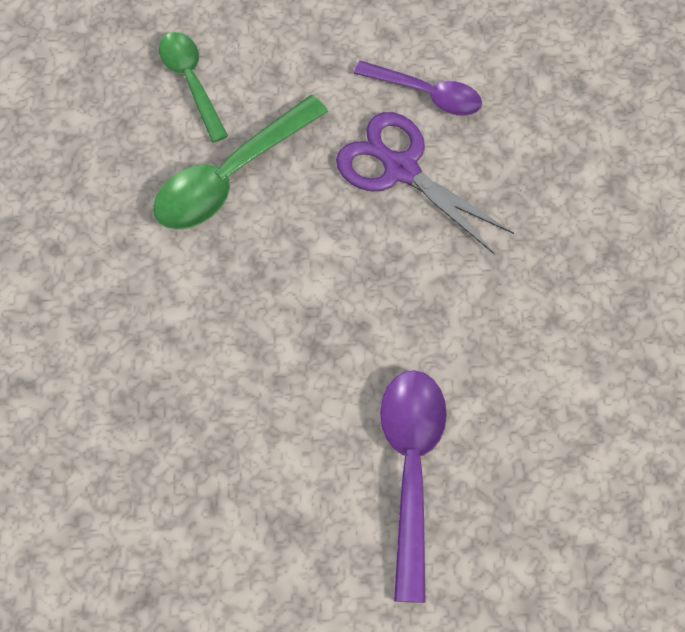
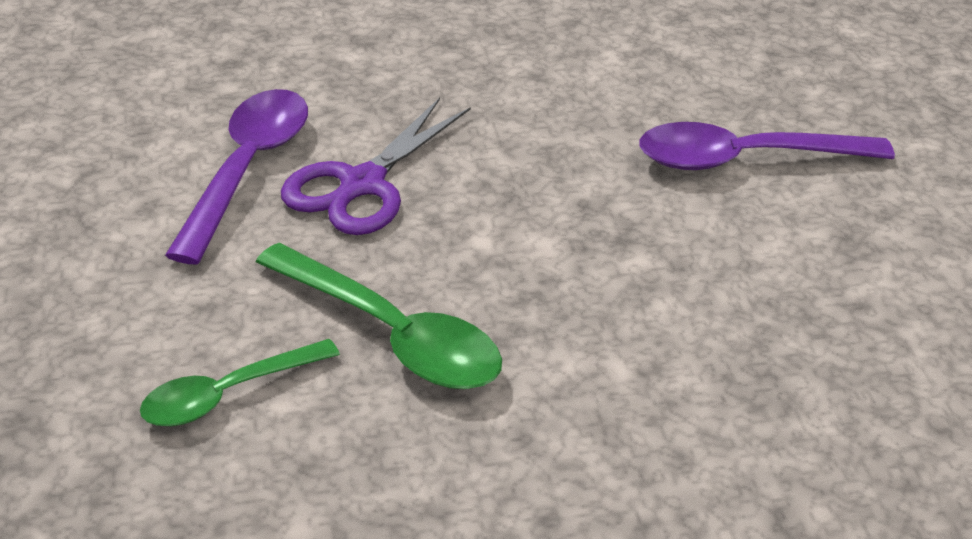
camera: 100 degrees left, 25 degrees down
purple spoon [354,61,482,116] -> purple spoon [165,89,308,264], size x1.54

